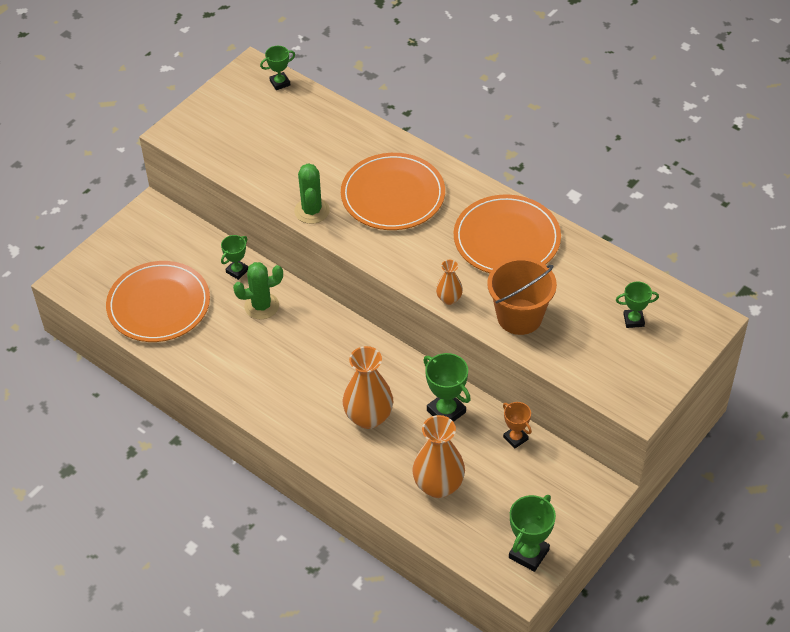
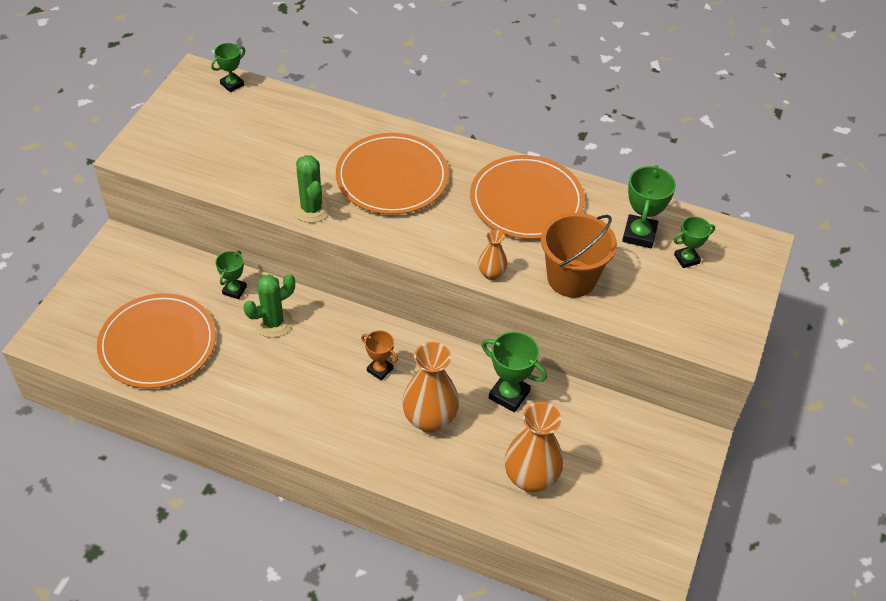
camera: 20 degrees left, 0 degrees up
orange trophy [503,402,532,449] -> orange trophy moved to [361,330,398,381]
green trophy [509,495,556,572] -> green trophy moved to [622,165,676,249]

